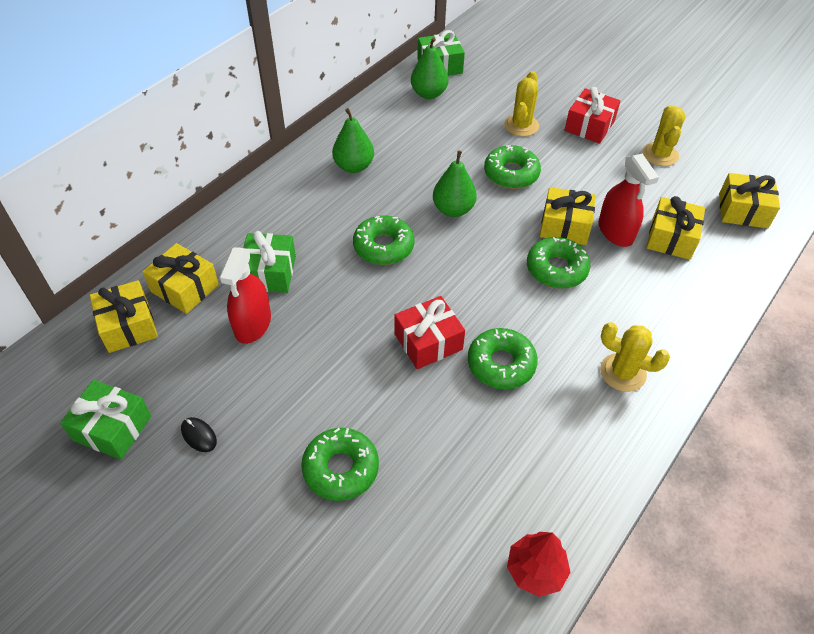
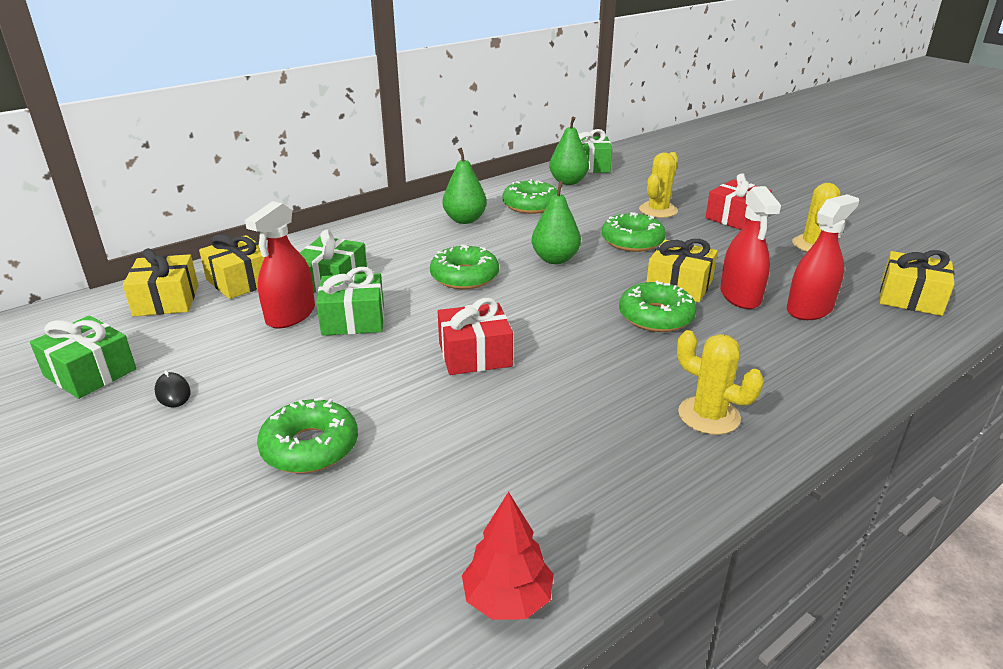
camera: 15 degrees right, 20 degrees down
green donut [468,328,538,389] -> green donut moved to [502,179,558,214]
yellow gift [646,196,705,260] -> red spray bottle [787,194,859,320]
none -> green gift [316,267,384,336]

